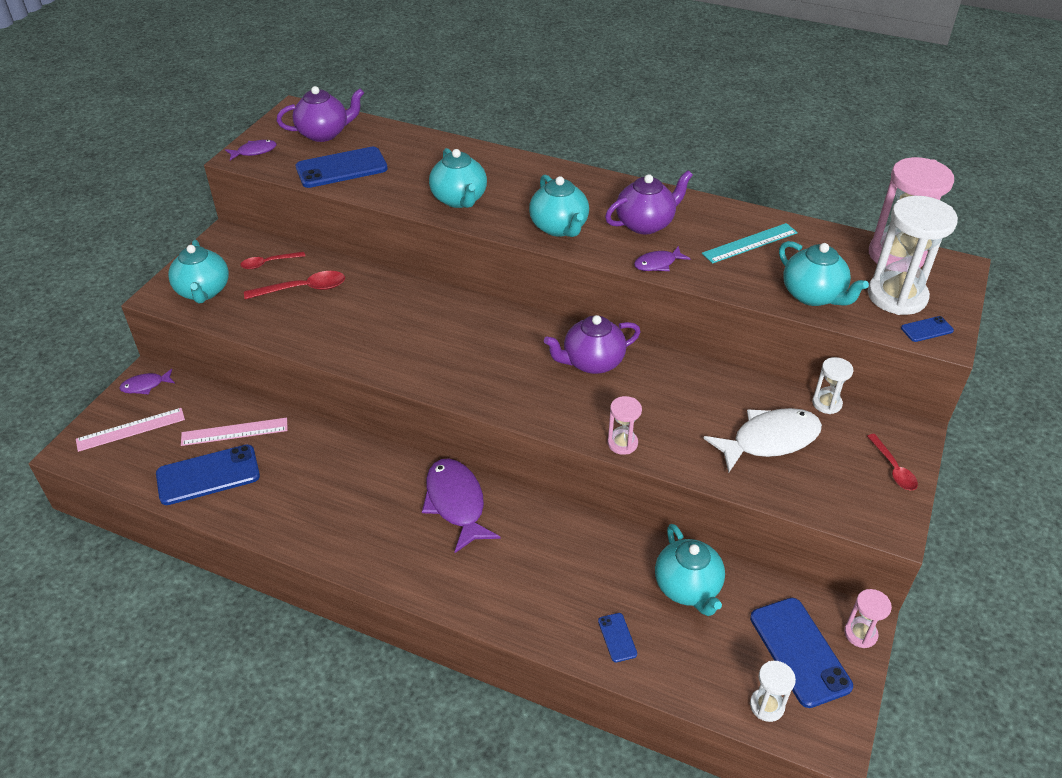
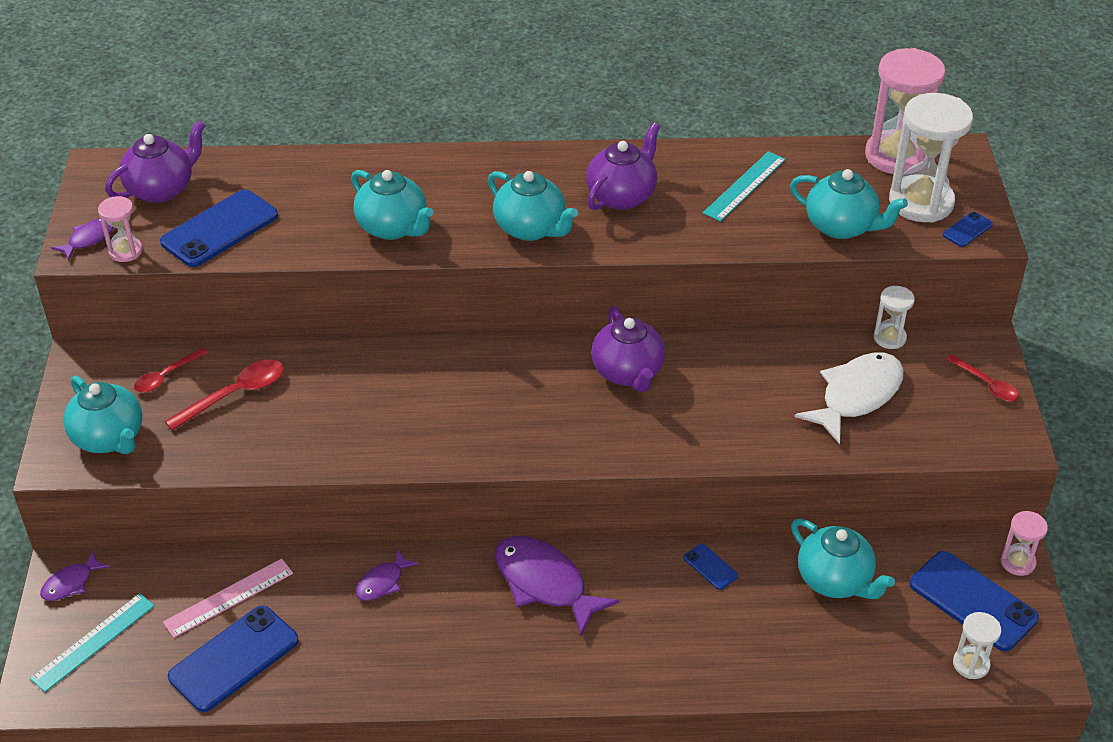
camera: 25 degrees left, 0 degrees up
pink ruler [76,408,185,452] -> turquoise ruler [30,593,155,692]
purple teapot [544,315,641,374] -> purple teapot turned 60 degrees counterclockwise [591,306,665,392]
blue phone [598,613,637,662] -> blue phone moved to [683,544,738,590]
pink hourglass [607,396,642,455] -> pink hourglass moved to [98,196,143,262]
purple fish [634,246,690,271] -> purple fish moved to [356,549,418,601]

